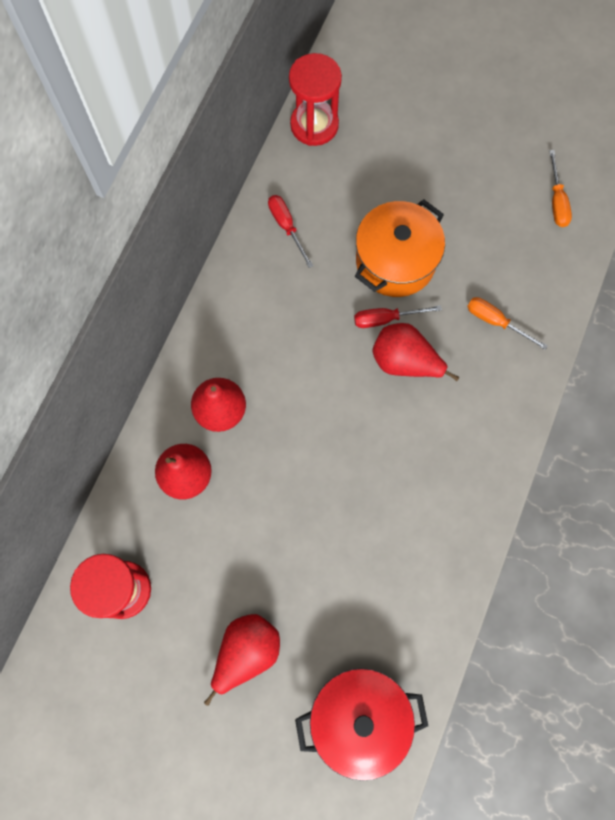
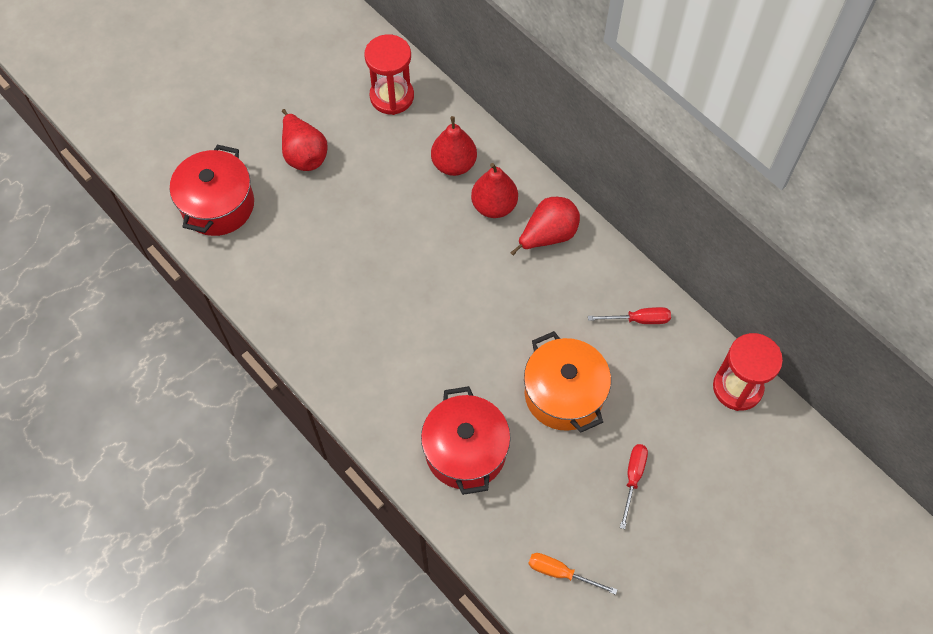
camera: 115 degrees right, 10 degrees down
red screwdriver [354,305,442,328] -> red screwdriver moved to [620,444,648,529]
red pear [372,323,459,381] -> red pear moved to [511,197,580,256]
orange screwdriver [467,297,548,350] -> red pot [421,386,511,495]

